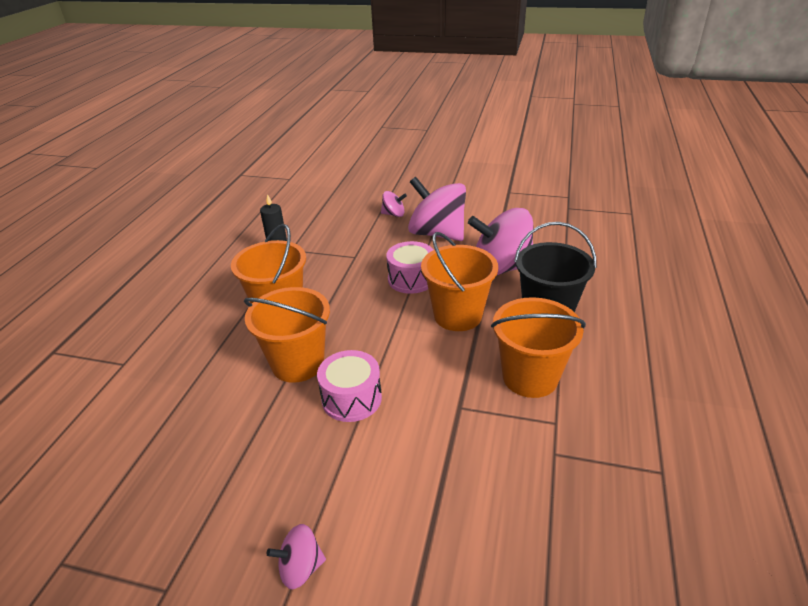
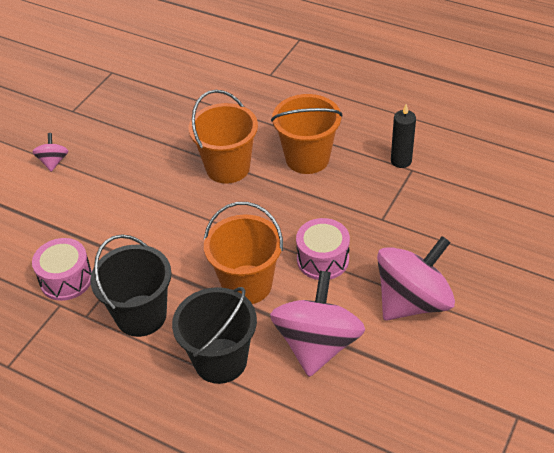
camera: 105 degrees right, 10 degrees up
pink drum [317,350,382,422] -> pink drum moved to [32,238,92,301]
pink spinning top [381,191,407,217] -> none
orange bucket [491,297,586,398] -> black bucket [90,234,171,337]

